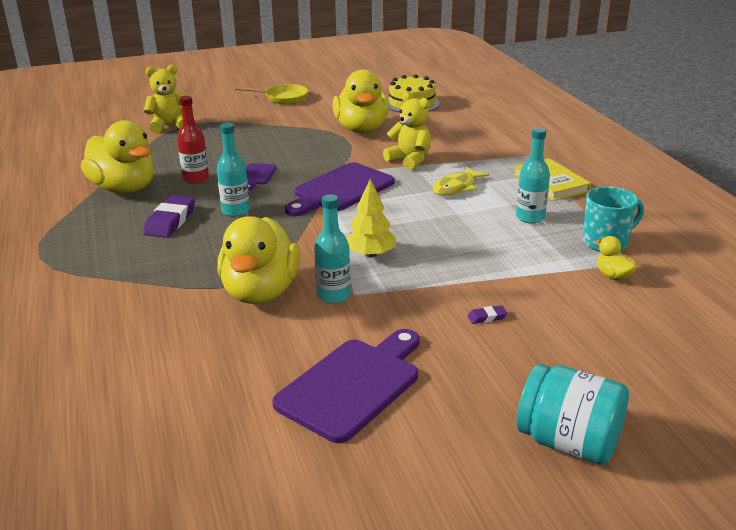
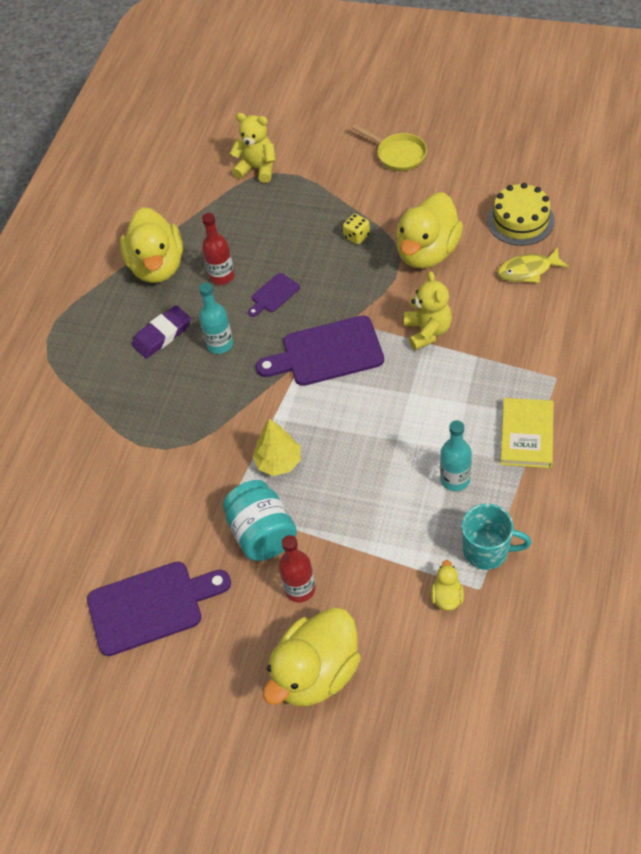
camera: 40 degrees right, 25 degrees up
yellow duck [217,216,300,304] -> yellow duck moved to [263,608,361,706]
turquoise bottle [314,194,350,304] -> none
yellow fish [433,167,489,196] -> yellow fish moved to [498,248,569,283]
purple eraser [467,305,507,324] -> red bottle [279,535,316,602]
turquoise jar [517,364,629,465] -> turquoise jar moved to [223,480,297,561]
none -> yellow dice [343,214,370,244]

